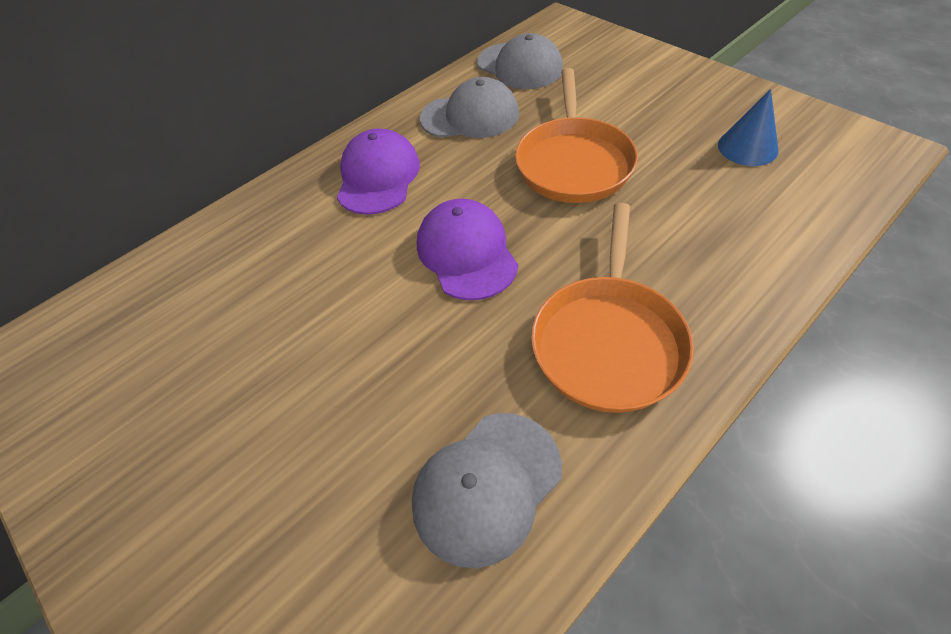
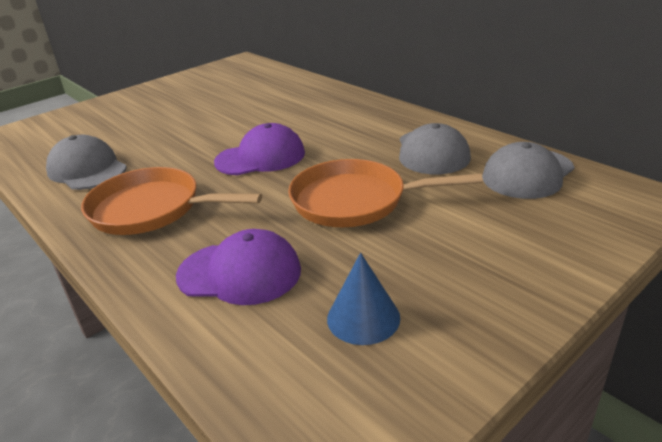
camera: 90 degrees right, 20 degrees down
purple cap [337,129,420,215] -> purple cap moved to [176,229,301,305]

